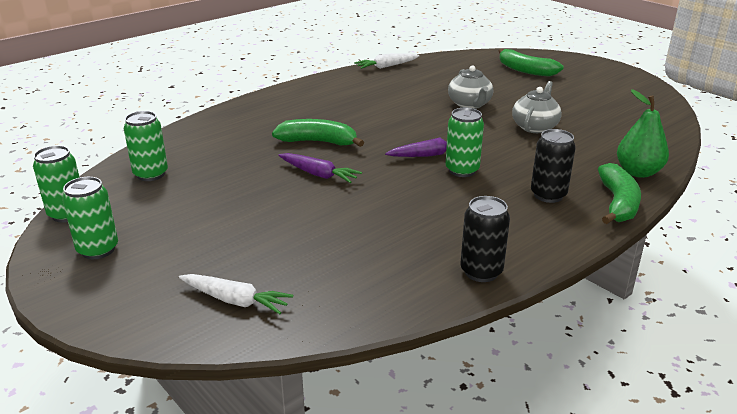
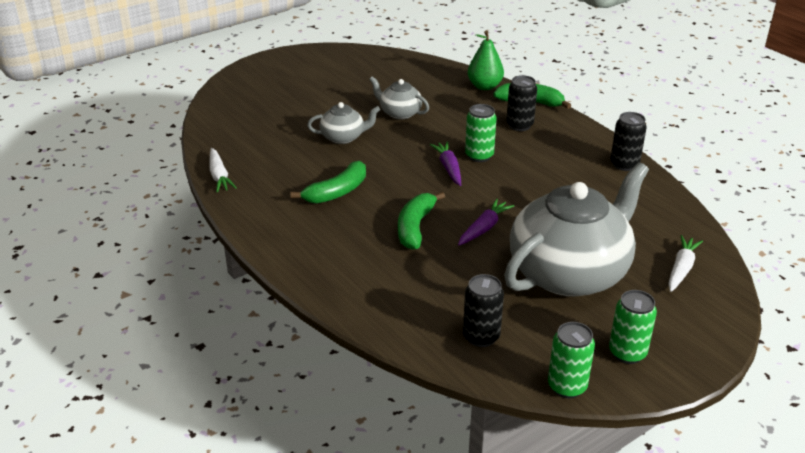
camera: 85 degrees left, 5 degrees up
green can [124,111,168,181] -> black can [463,274,504,347]
green banana [499,48,564,76] -> green banana moved to [290,161,366,204]
none -> grey teapot [504,162,649,297]

